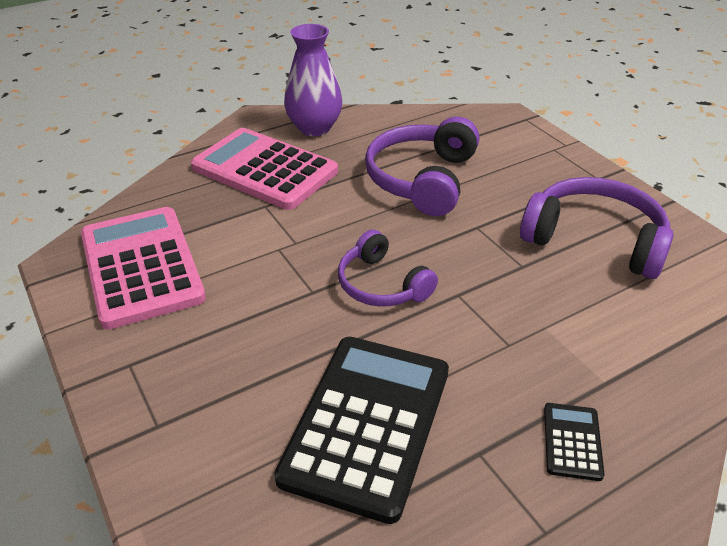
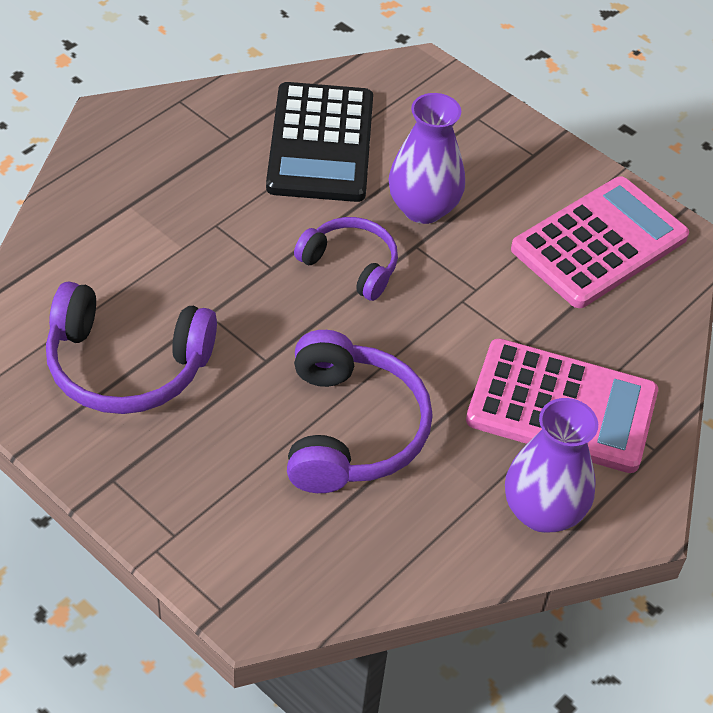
camera: 160 degrees right, 10 degrees up
pink calculator [81,207,206,330] -> pink calculator turned 90 degrees counterclockwise [511,177,689,308]
black calculator [544,403,605,481] -> none
none -> purple vase [388,93,465,224]

